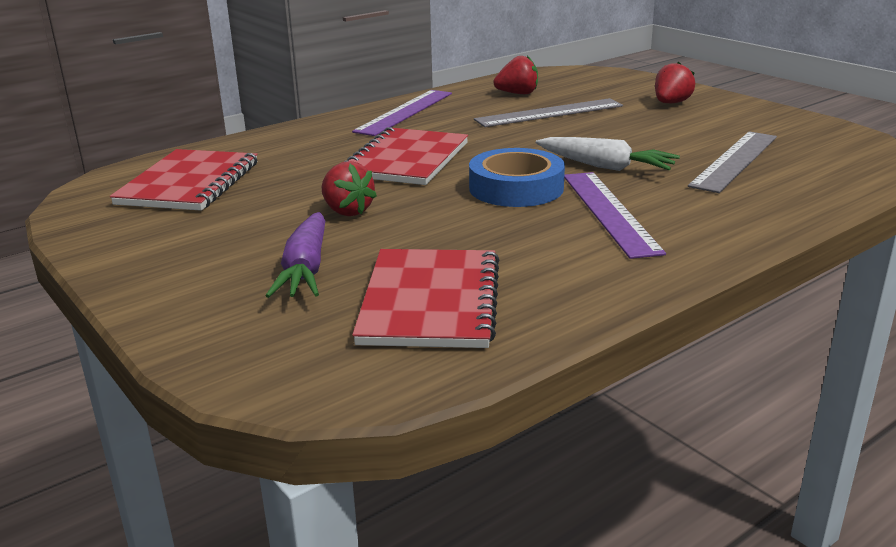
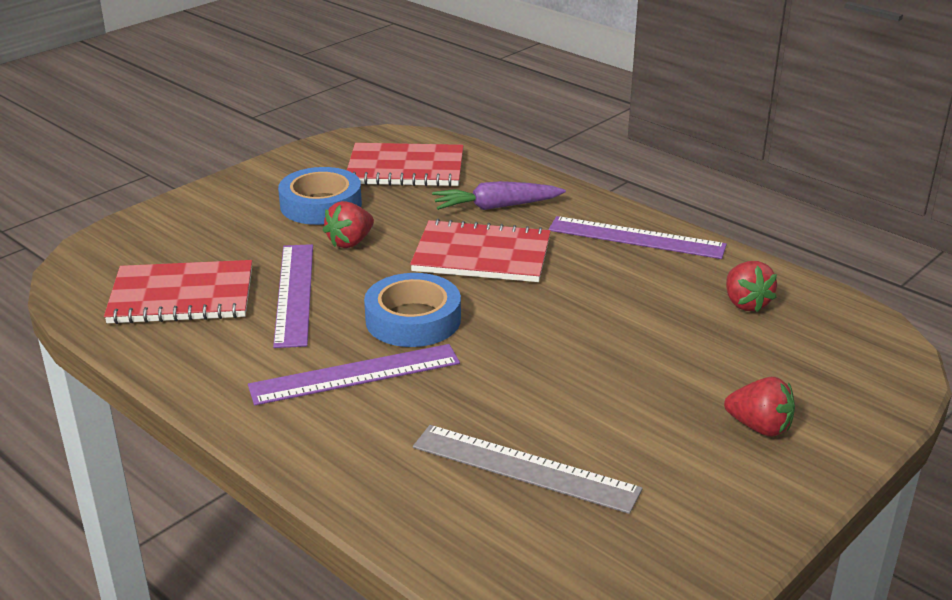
camera: 80 degrees right, 5 degrees up
purple carrot [266,212,325,298] -> purple carrot moved to [432,181,566,210]
grey ruler [474,98,623,127] -> none
white carrot [536,137,680,171] -> none
none -> purple ruler [273,244,313,348]
none -> blue tape [278,167,362,225]

